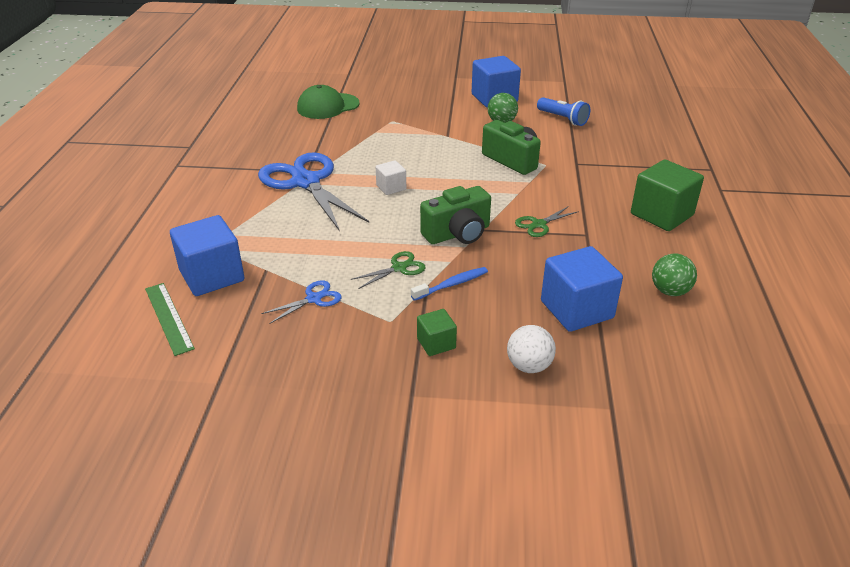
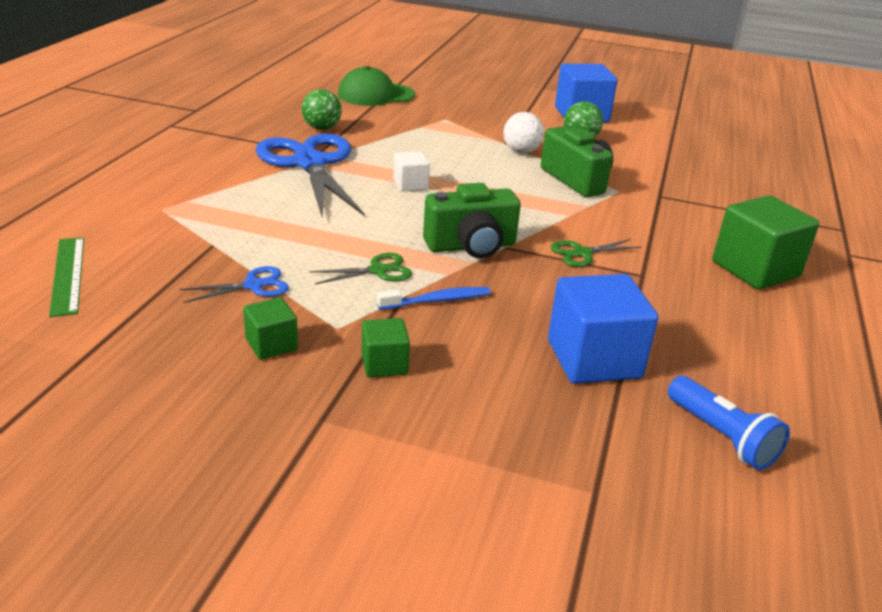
camera: 10 degrees right, 5 degrees down
blue cube [170,215,245,296] -> none
white ball [507,325,556,373] -> white ball moved to [503,112,544,153]
blue flashlight [537,97,590,126] -> blue flashlight moved to [668,376,790,470]
green ball [652,254,697,296] -> green ball moved to [302,89,342,130]
none -> green cube [243,297,298,360]

